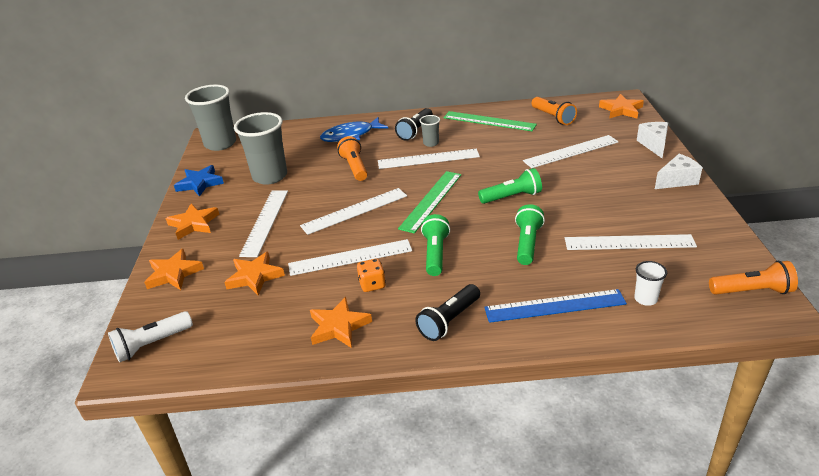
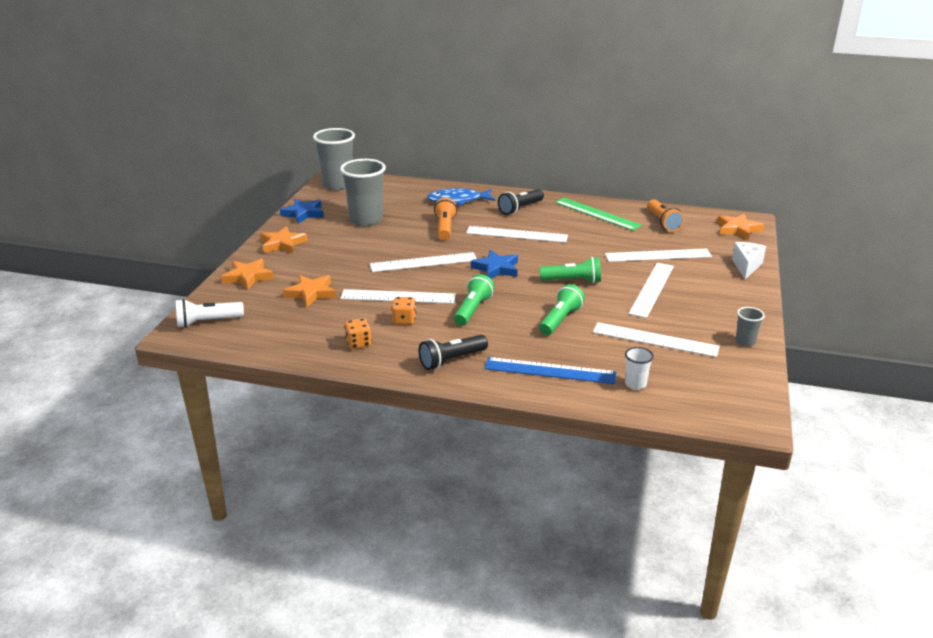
camera: 15 degrees right, 5 degrees down
white ruler [239,190,288,257] -> white ruler moved to [629,263,674,318]
orange star [310,297,372,348] -> orange dice [344,318,372,349]
green ruler [398,171,461,233] -> blue star [471,250,518,279]
grey cup [419,115,440,147] -> grey cup moved to [735,307,765,347]
white cheese [655,154,703,189] -> none
orange flashlight [709,261,798,295] -> none

